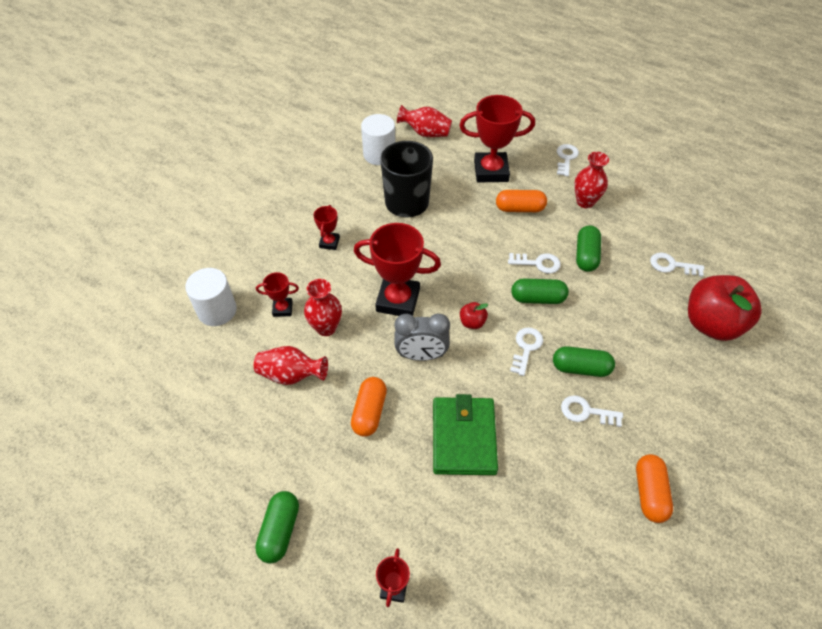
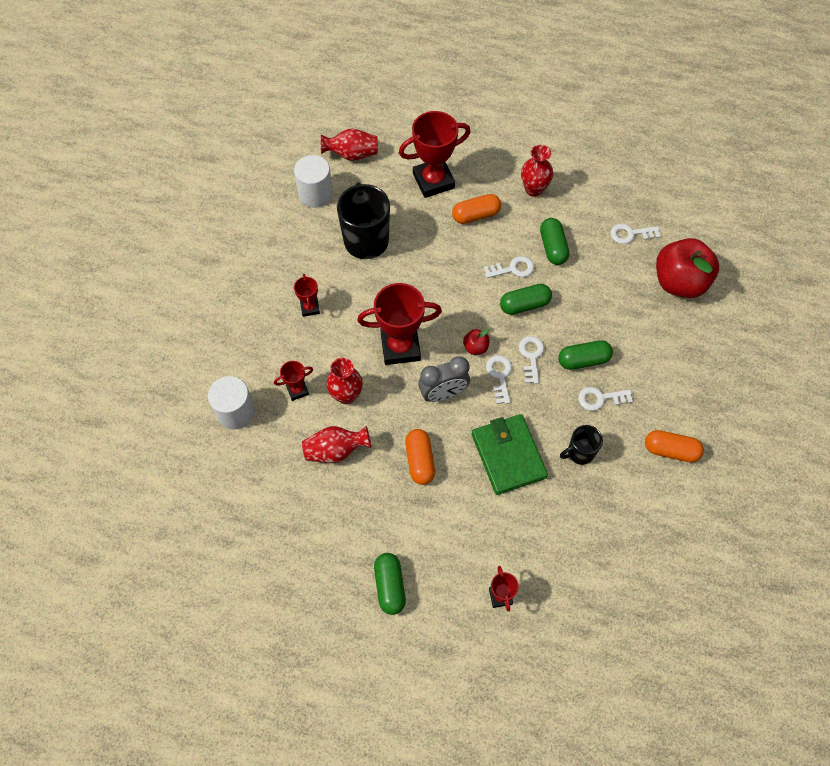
camera: 20 degrees left, 10 degrees up
white key [557,144,579,176] -> white key moved to [486,355,512,404]
orange capsule [636,454,673,523] -> orange capsule turned 60 degrees counterclockwise [645,430,704,462]
none -> black mug [560,425,603,465]

